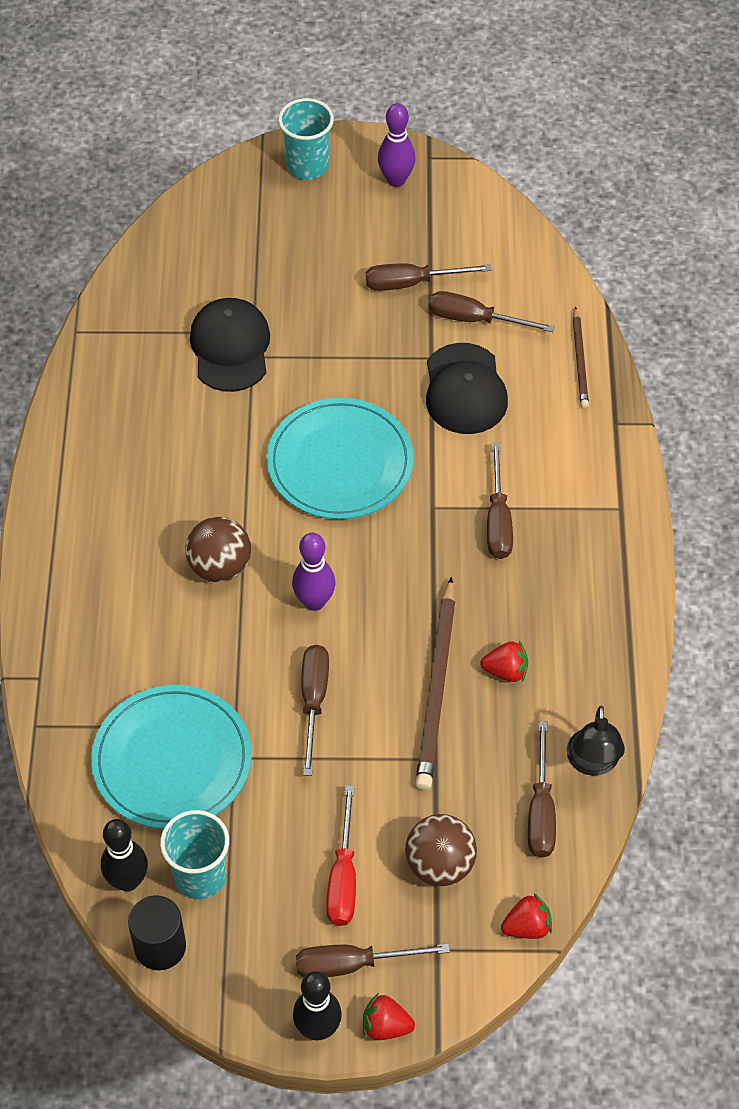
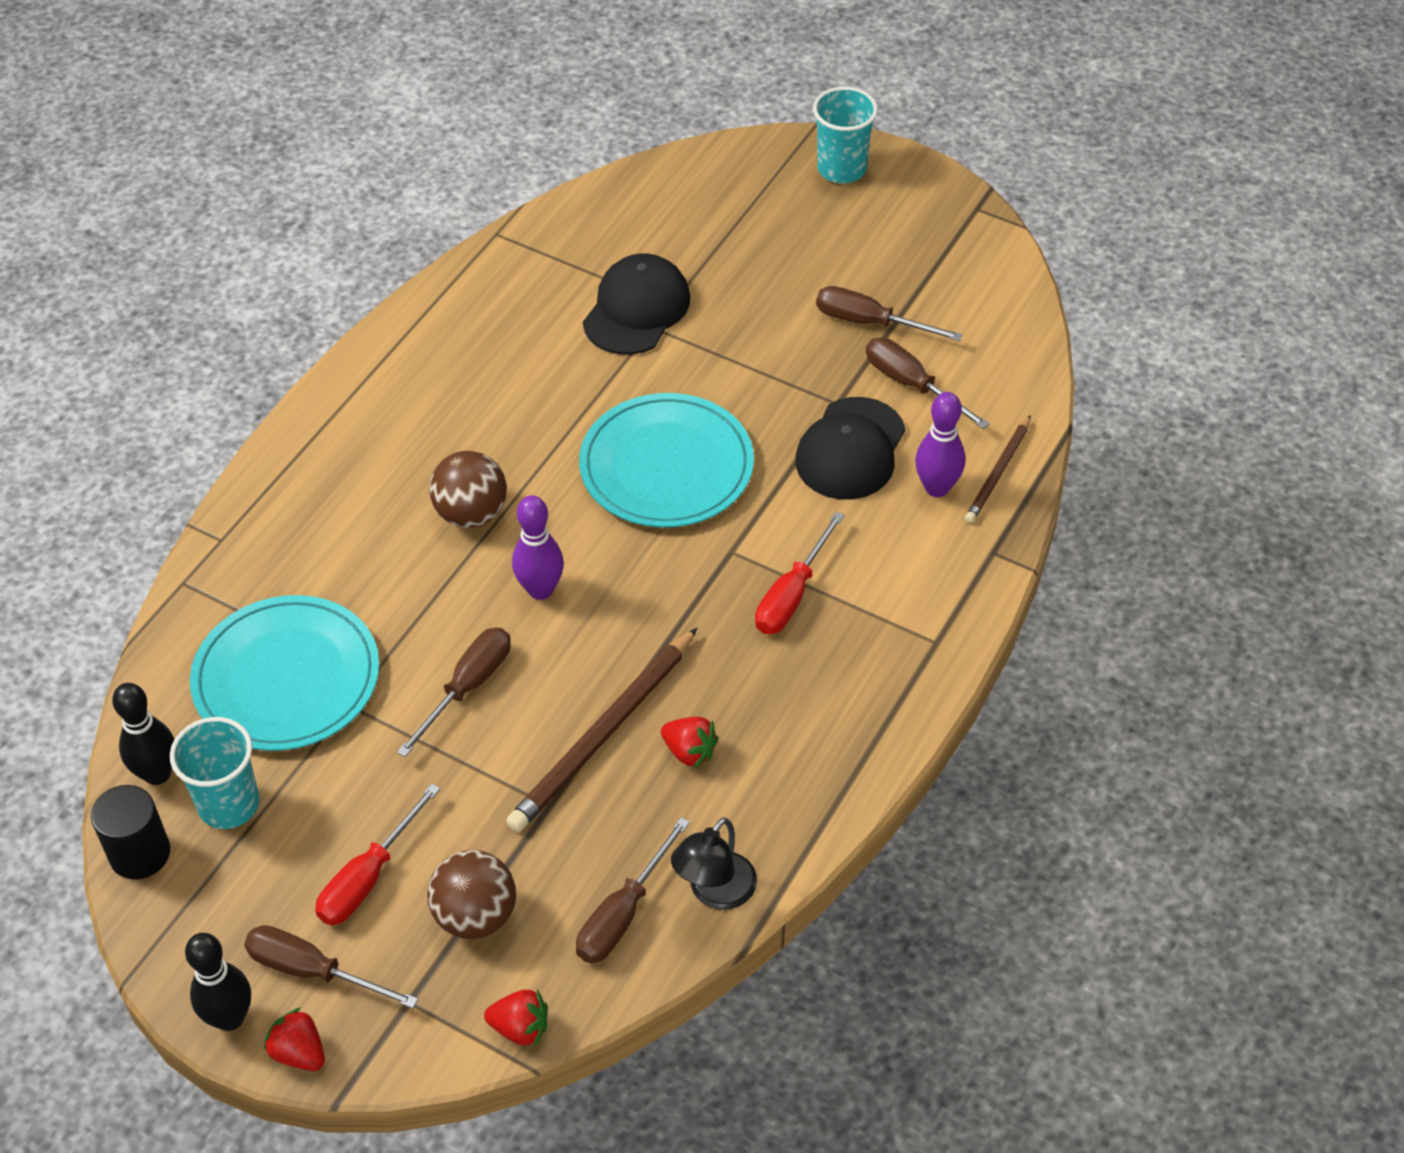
camera: 30 degrees right, 5 degrees down
purple bowling pin [378,103,416,187] -> purple bowling pin moved to [915,392,965,497]
brown screwdriver [487,442,513,559] -> red screwdriver [755,511,845,634]

